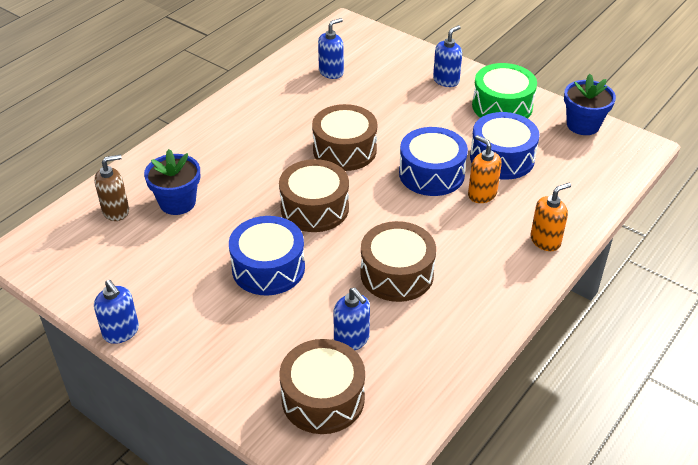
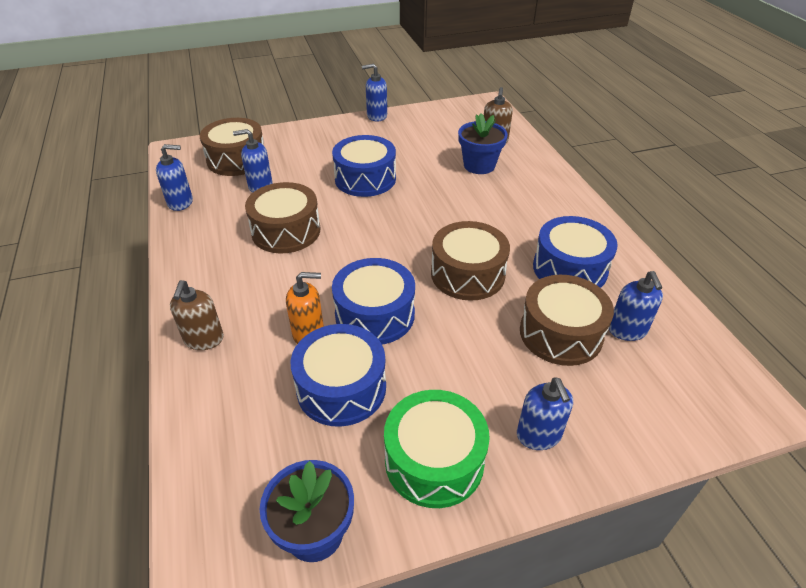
camera: 125 degrees right, 0 degrees up
brown drum [279,159,349,232] -> brown drum moved to [520,275,614,366]
orange soap dispenser [530,183,571,251] -> brown soap dispenser [170,280,224,350]
none -> blue soap dispenser [156,144,193,211]
none -> blue drum [533,216,618,288]

